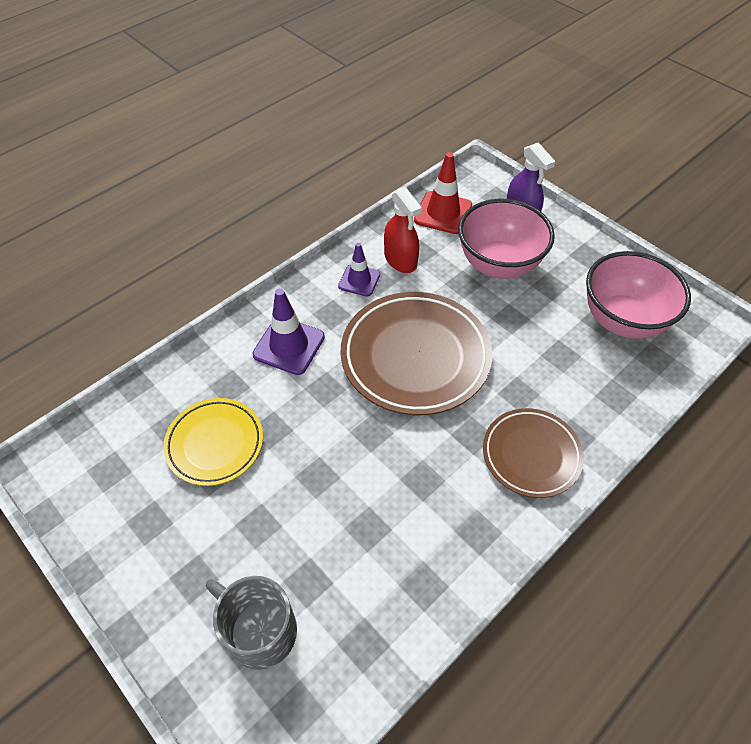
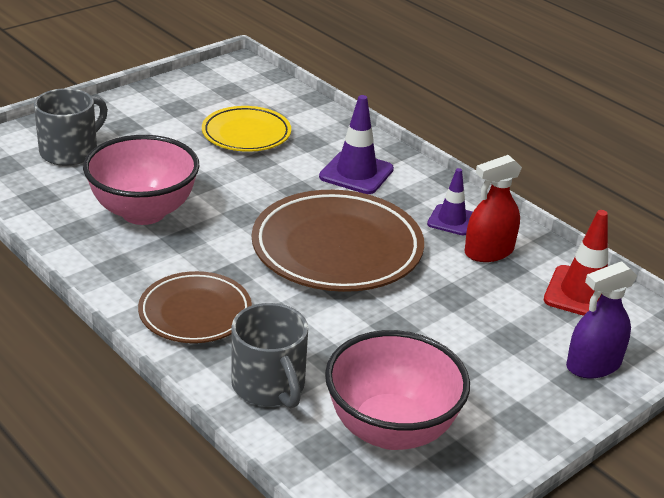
camera: 90 degrees right, 20 degrees down
pink bowl [458,199,555,279] -> pink bowl moved to [83,135,200,225]
none -> grey mug [231,303,308,408]

